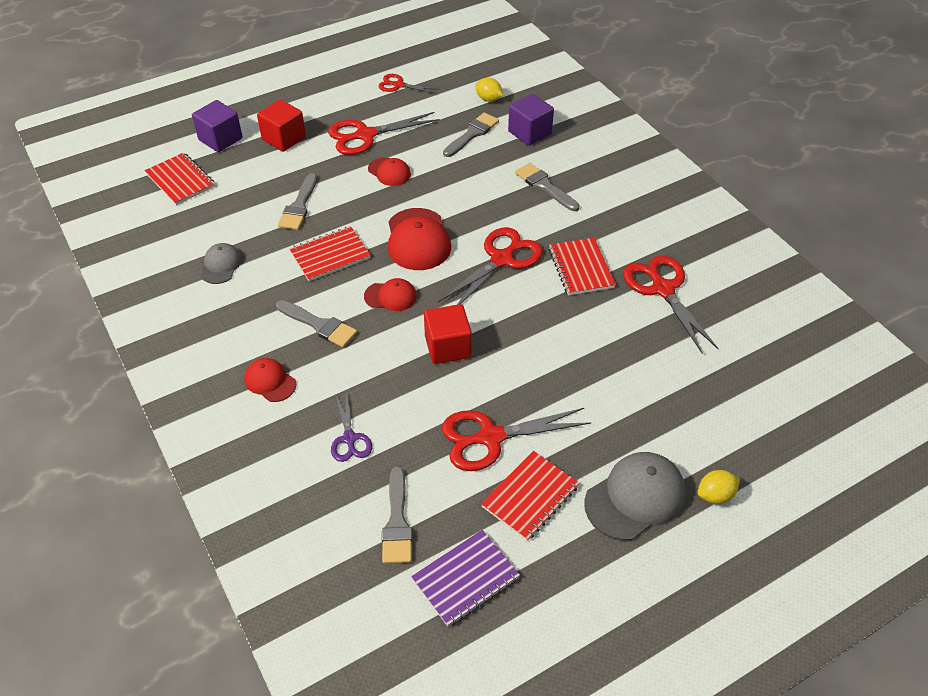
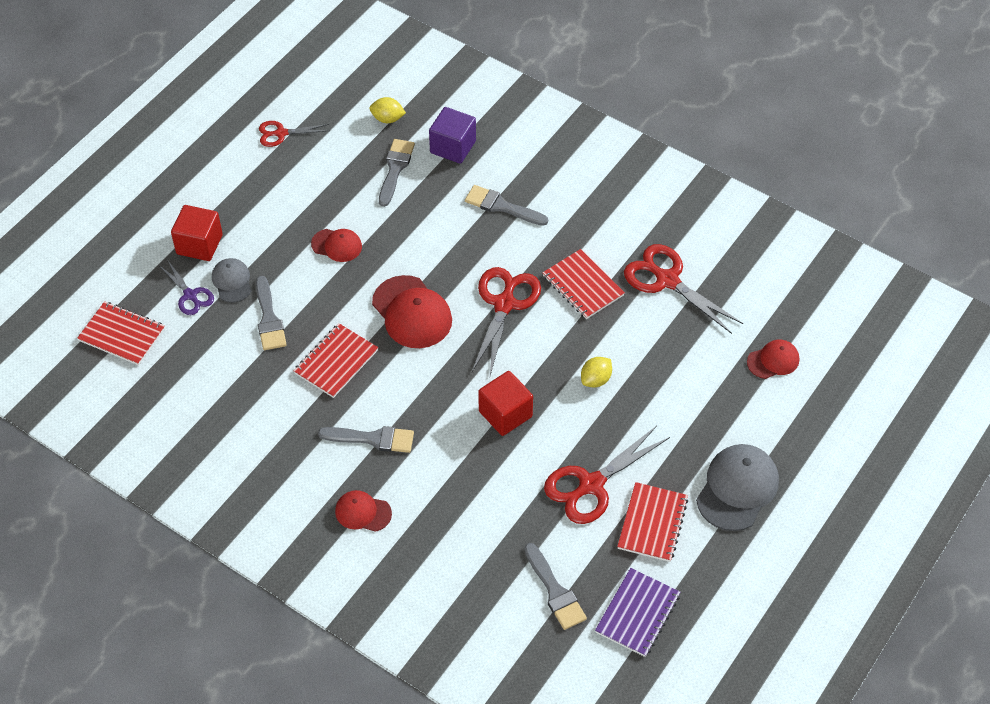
camera: 25 degrees left, 5 degrees up
purple cube [192,100,243,152] -> none
grey cap [200,243,242,284] -> grey cap moved to [212,258,251,303]
red scissors [328,112,440,155] -> none
purple scissors [331,395,372,462] -> purple scissors moved to [160,261,214,315]
red cap [364,278,417,311] -> red cap moved to [747,340,799,379]
yellow lemon [698,470,740,504] -> yellow lemon moved to [581,357,612,388]

